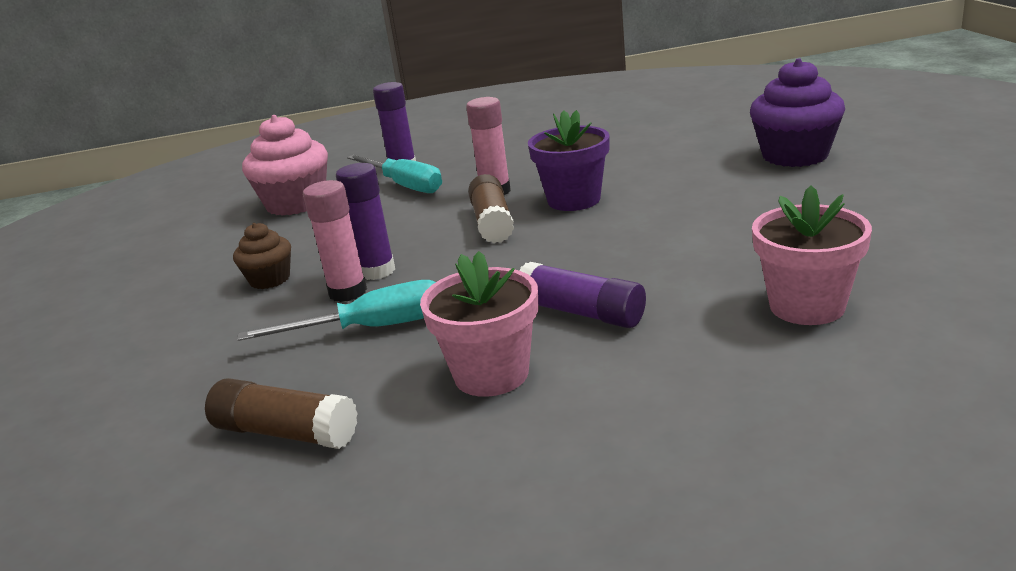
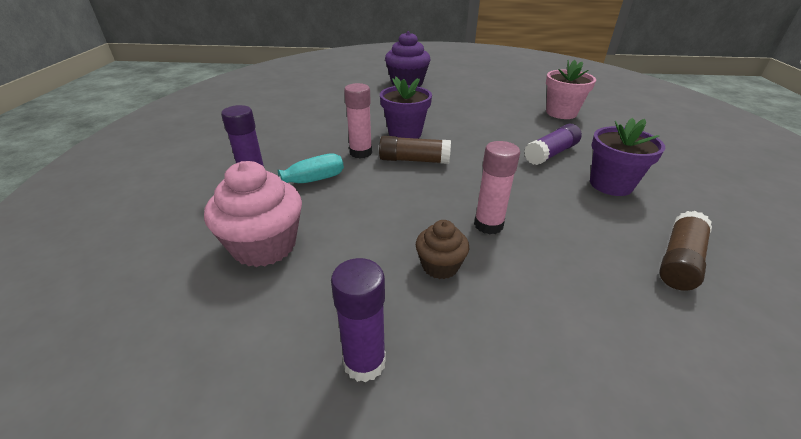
camera: 80 degrees left, 10 degrees up
turquoise screwdriver [237,280,436,341] -> none
purple glue stick [336,163,395,280] -> purple glue stick moved to [331,258,386,382]
pink flower pot [420,251,539,397] -> purple flower pot [590,118,665,196]

